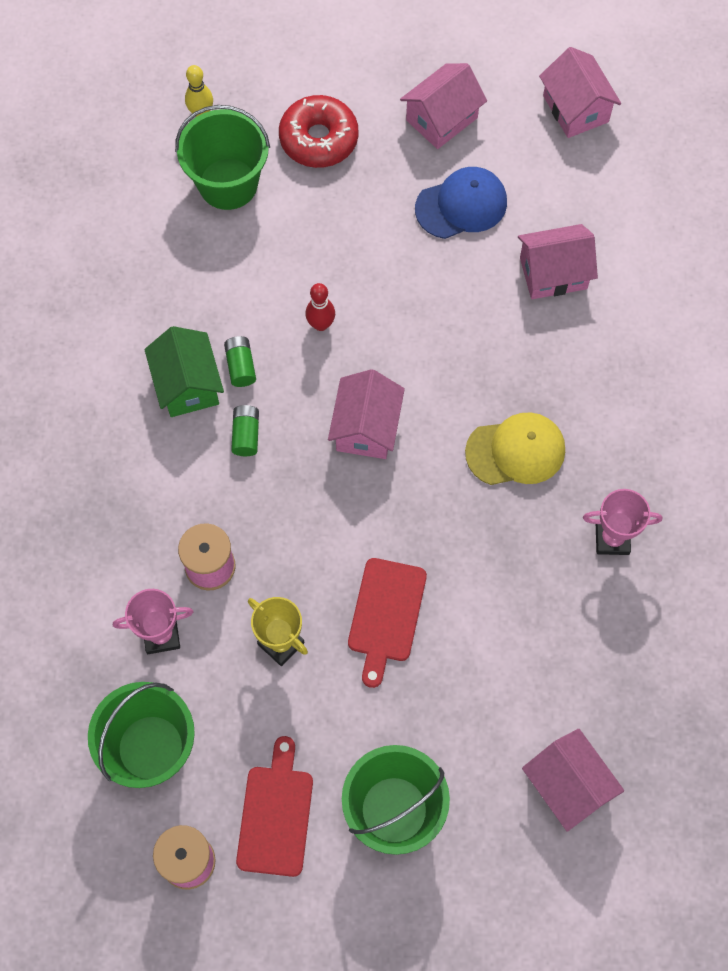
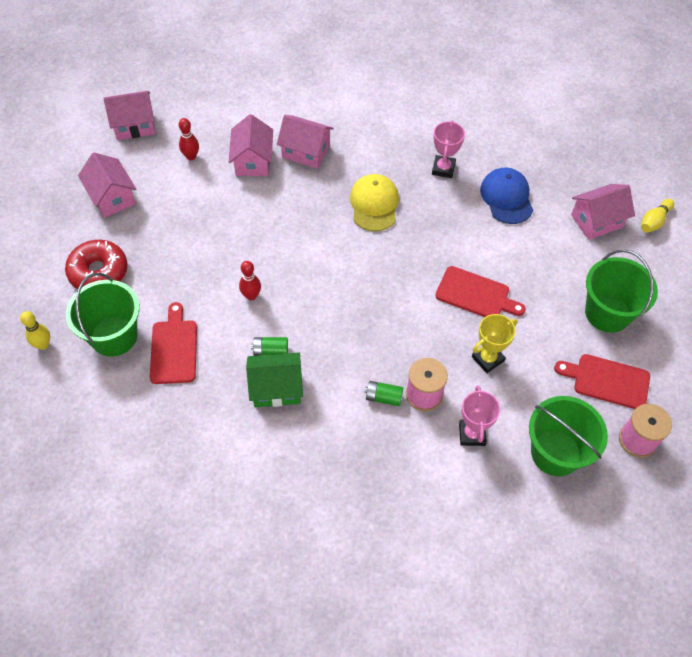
camera: 80 degrees left, 10 degrees down
green battery [231,405,259,456] -> green battery moved to [365,381,403,406]
pink house [328,369,405,459] -> pink house moved to [277,115,334,169]
blue cap [415,167,507,239] -> blue cap moved to [480,168,533,224]
none -> red cutting board [150,302,197,384]
none -> red bowling pin [179,118,199,160]
none -> yellow bowling pin [641,199,674,233]

